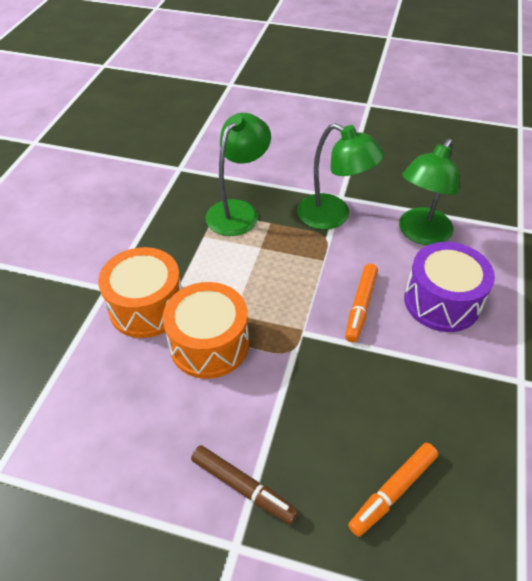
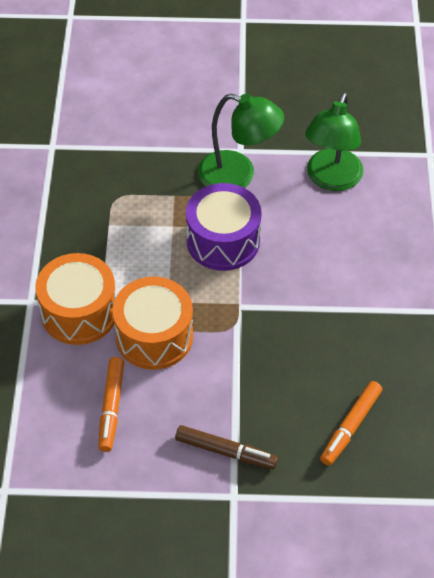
camera: 15 degrees left, 5 degrees up
green lamp [206,113,271,236] -> none
orange marker [345,264,378,342] -> orange marker moved to [98,357,124,452]
purple drum [404,242,495,332] -> purple drum moved to [186,183,262,271]

